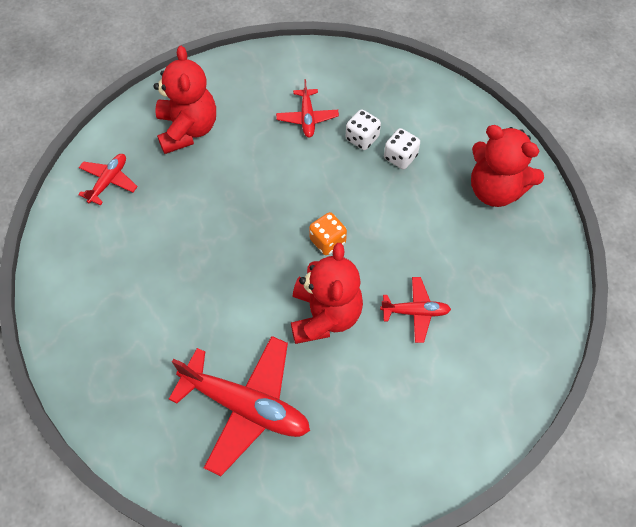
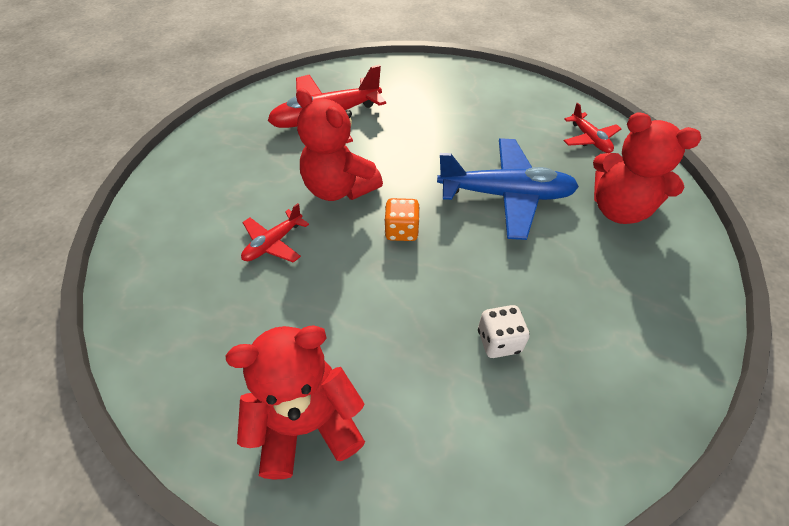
camera: 130 degrees right, 10 degrees down
red plane [276,79,339,138] -> none
white dice [384,128,420,169] -> none
none -> blue plane [437,138,579,240]

